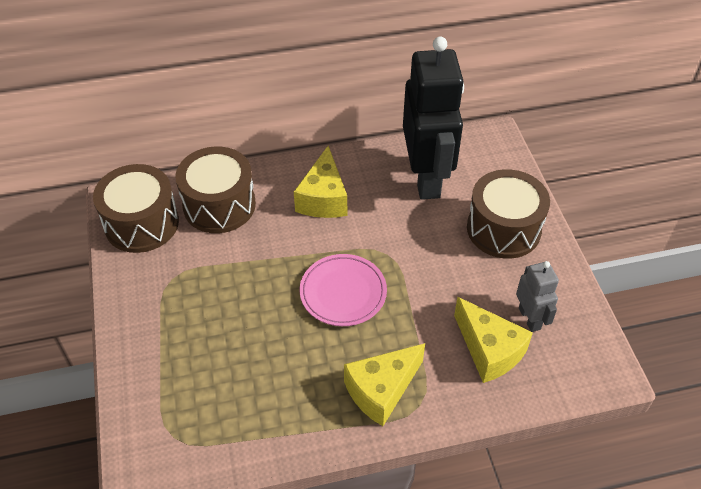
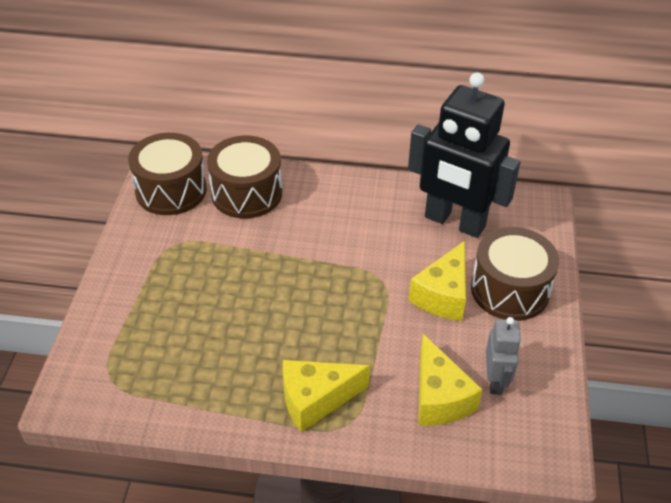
camera: 20 degrees right, 5 degrees down
yellow cheese [294,146,347,218] -> yellow cheese moved to [409,241,466,321]
pink plate [300,254,387,326] -> none
black robot [403,37,464,200] -> black robot turned 105 degrees clockwise [408,72,521,238]

